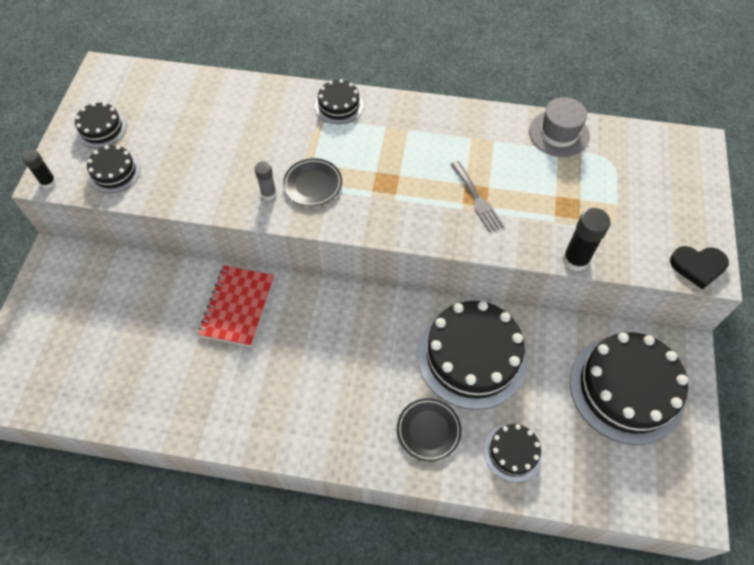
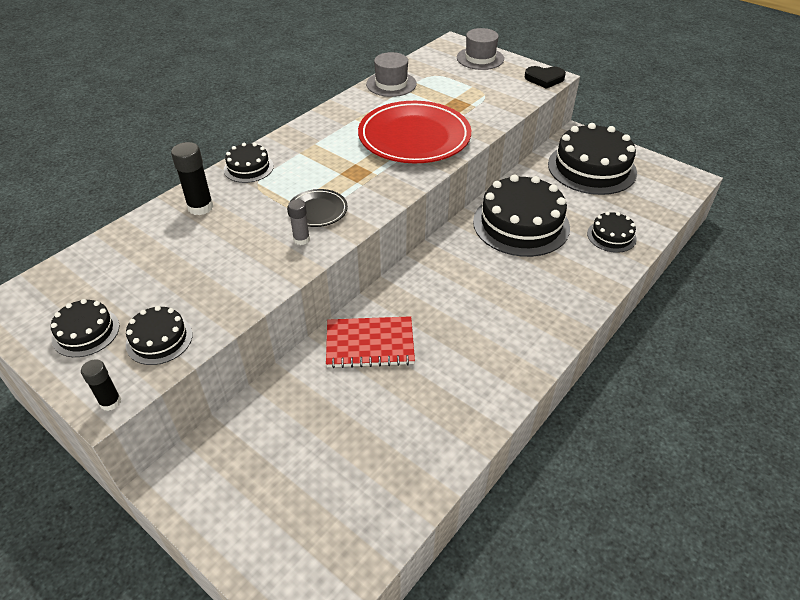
camera: 60 degrees left, 15 degrees down
red notebook [198,266,274,347] -> red notebook turned 45 degrees counterclockwise [326,316,415,368]
black plate [397,398,462,462] -> none
grey fork [450,161,504,232] -> red plate [358,101,471,163]
black glue stick [562,208,611,271] -> black glue stick moved to [171,142,214,215]
black heart [670,246,729,290] -> black heart turned 60 degrees clockwise [525,66,566,89]
none -> grey hat [457,28,504,70]

